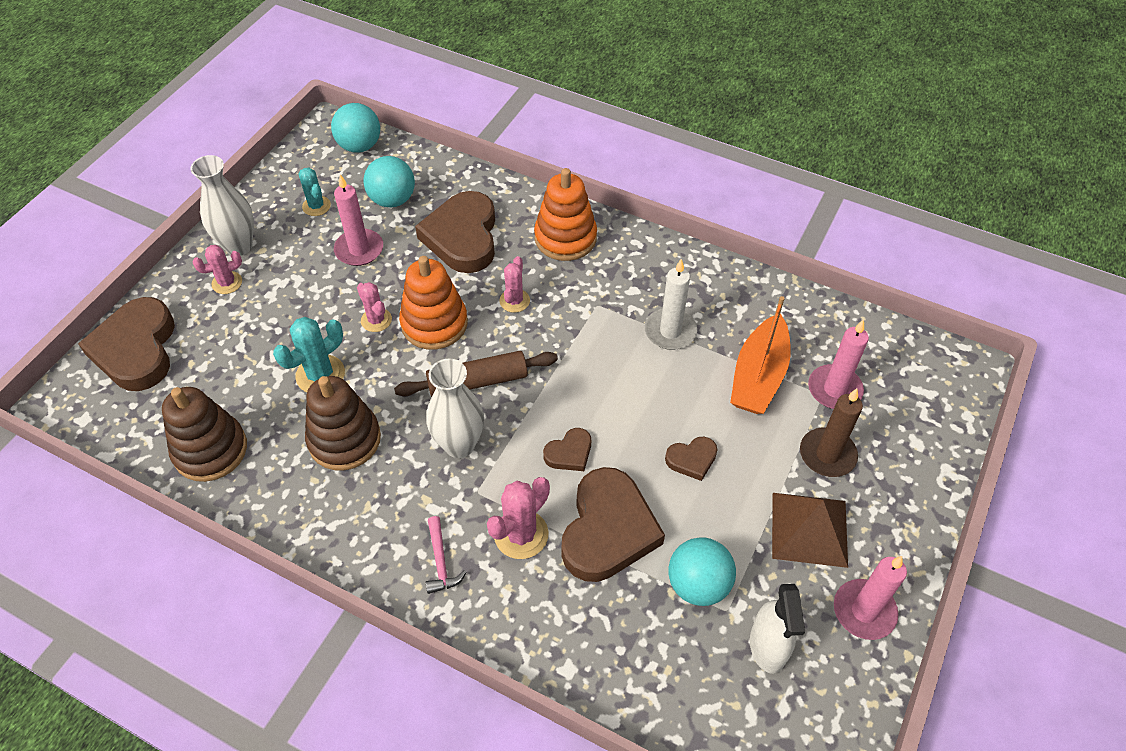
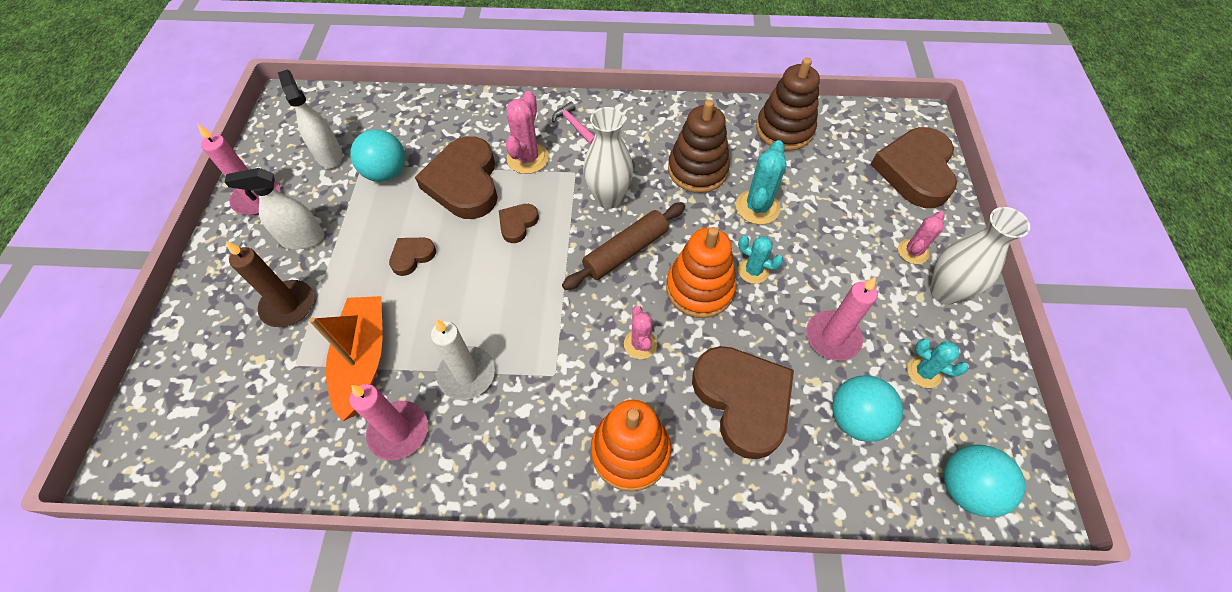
camera: 155 degrees right, 5 degrees up
brown heart [78,297,175,391] -> brown heart turned 135 degrees counterclockwise [871,127,957,208]
pink cactus [357,282,392,332] -> turquoise cactus [738,235,783,284]
brown pyramid [772,493,848,568] -> white spray bottle [225,168,325,249]
pink candle [808,319,869,409] -> pink candle moved to [349,384,428,460]

